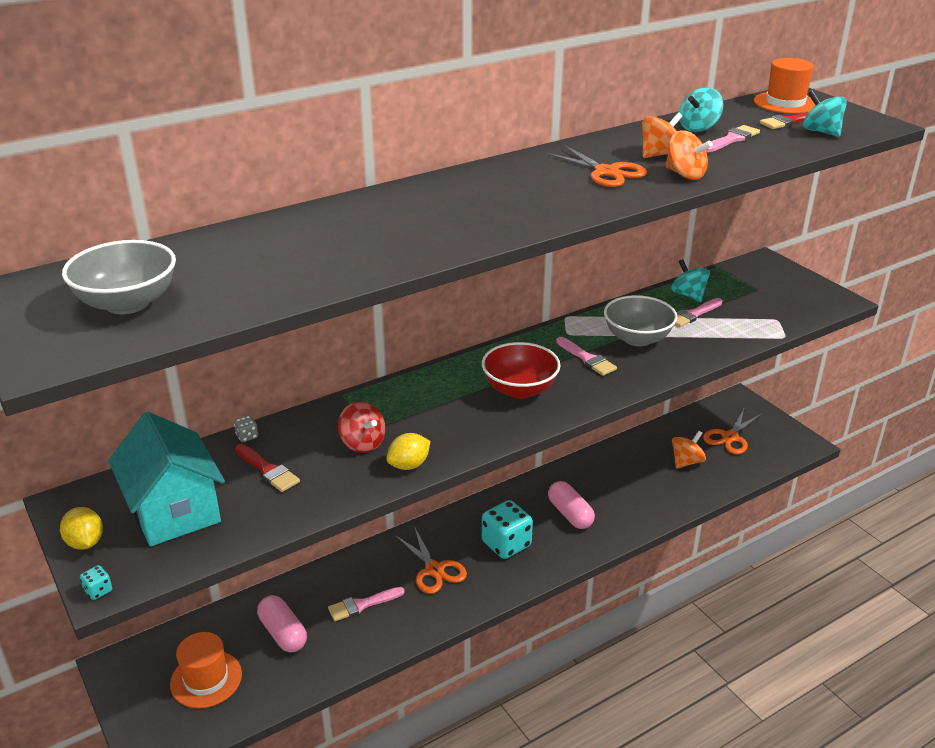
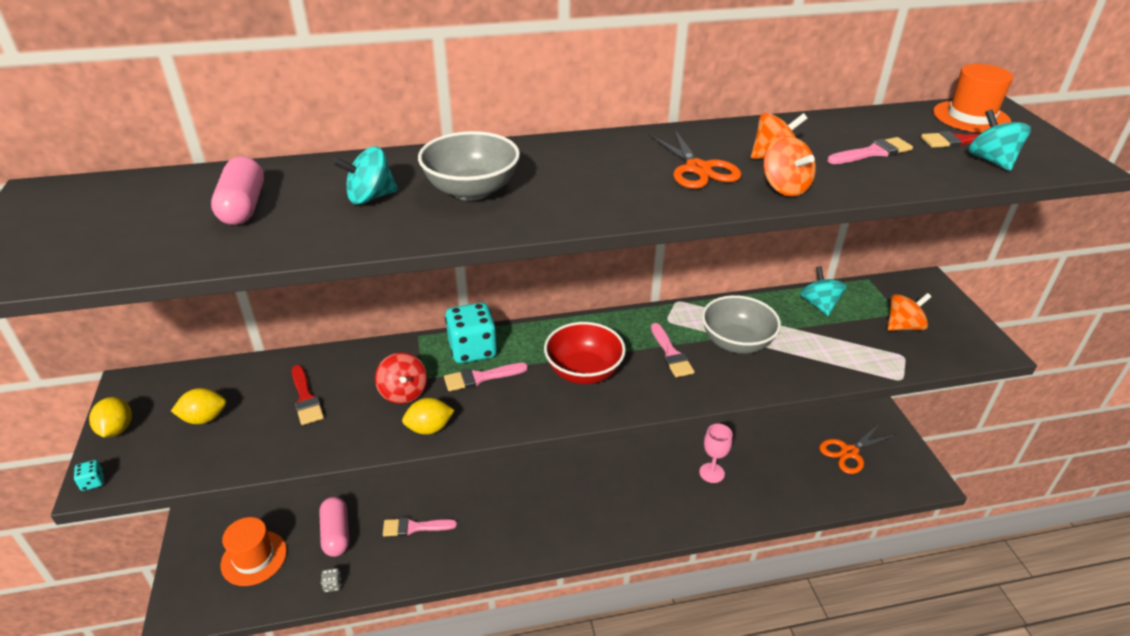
camera: 20 degrees right, 5 degrees up
grey bowl [62,240,176,314] -> grey bowl moved to [418,131,520,201]
turquoise house [108,412,225,546] -> yellow lemon [171,388,226,424]
grey dice [234,415,258,442] -> grey dice moved to [321,568,341,592]
orange scissors [395,526,467,594] -> none
turquoise dice [482,500,533,559] -> turquoise dice moved to [445,303,497,363]
pink capsule [548,481,595,529] -> pink capsule moved to [211,157,264,225]
orange spinning top [672,431,706,469] -> orange spinning top moved to [887,293,932,331]
pink brush [675,298,722,327] -> pink brush moved to [444,363,528,391]
turquoise spinning top [679,87,723,132] -> turquoise spinning top moved to [333,146,398,205]
none -> pink goblet [699,424,733,483]

